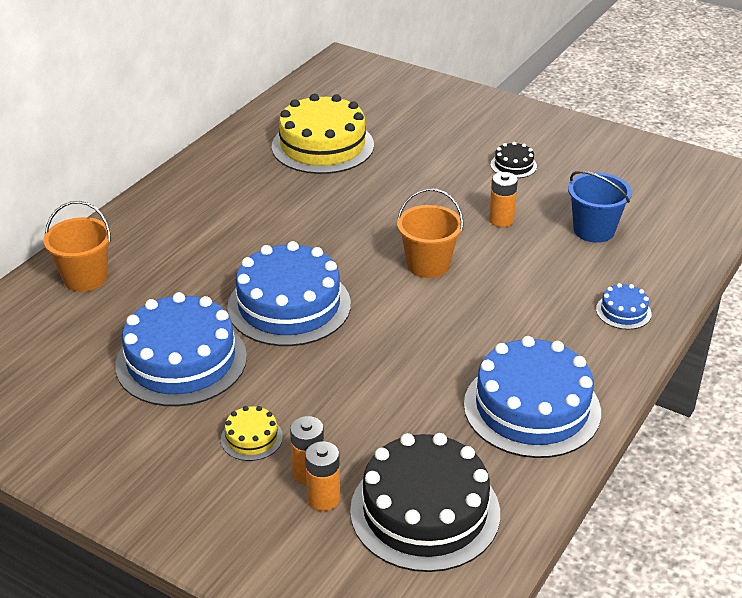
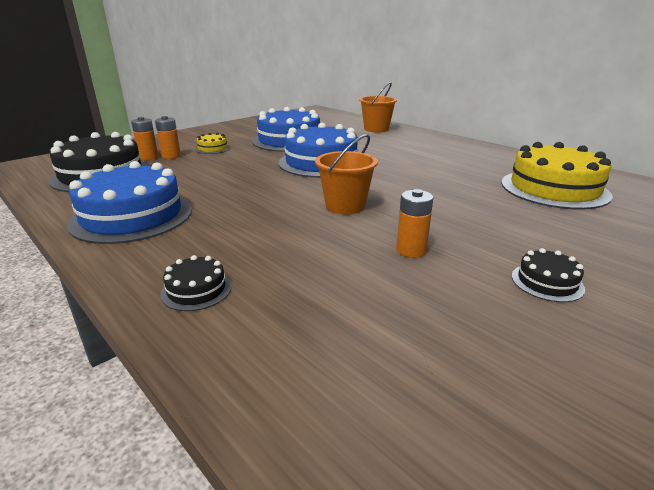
camera: 105 degrees right, 10 degrees down
blue bucket [568,171,632,243] -> none
blue cake [596,283,652,330] -> black cake [160,255,232,311]

